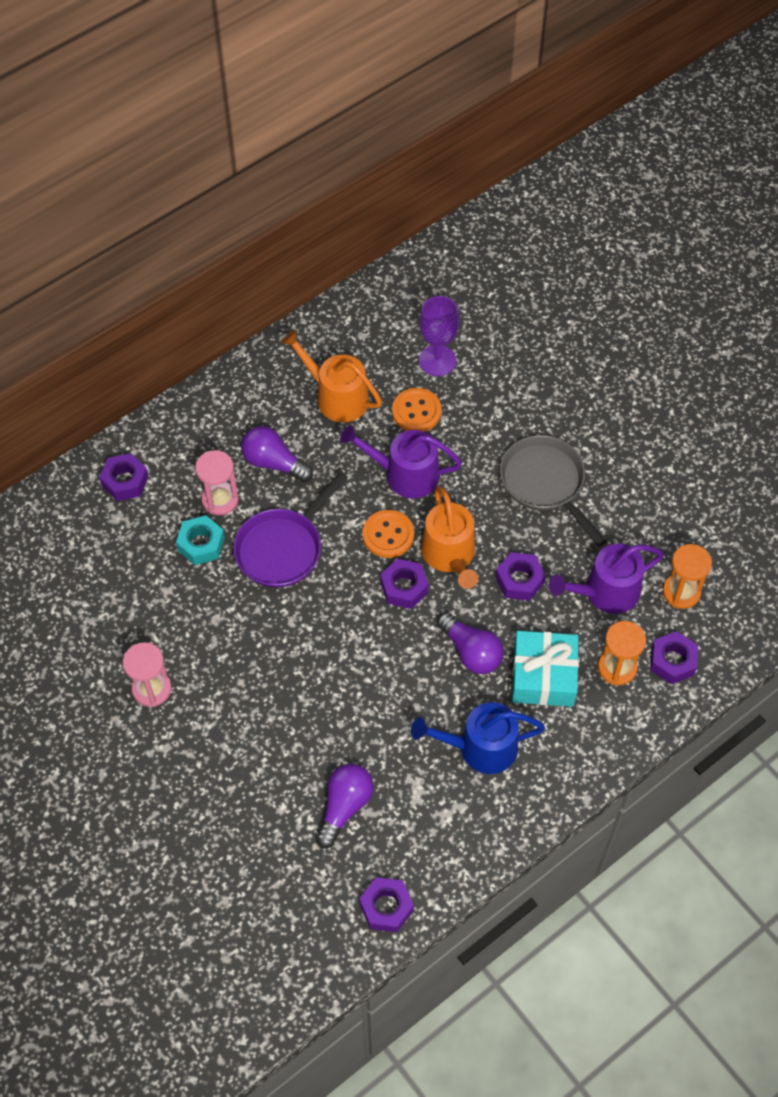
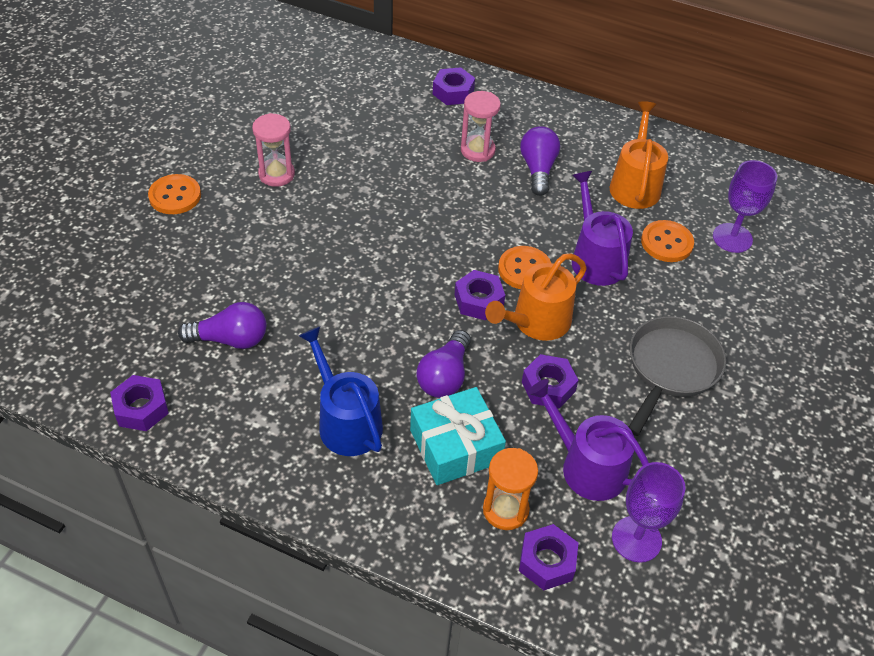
camera: 60 degrees right, 10 degrees down
turquoise nut [176,515,225,565] -> none
purple pan [233,472,348,588] -> none
orange hourglass [663,544,712,609] -> purple goblet [612,462,685,563]
none -> orange button [148,174,201,214]

